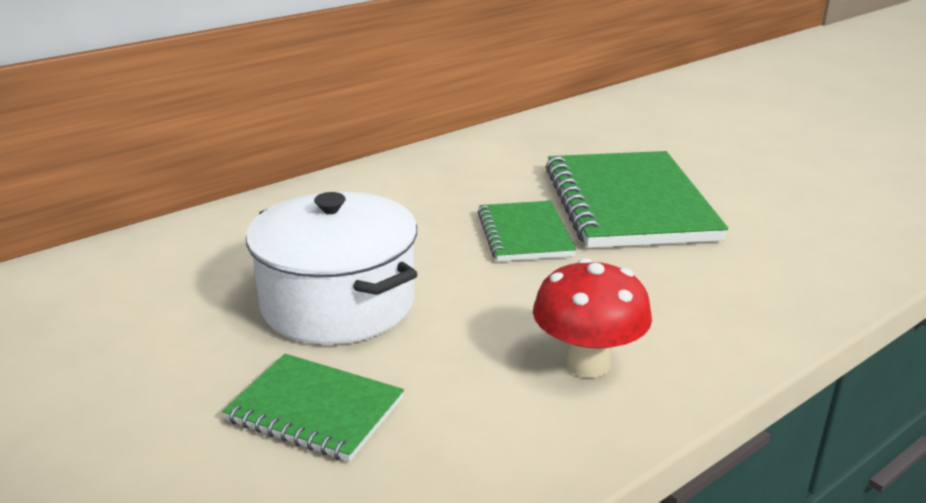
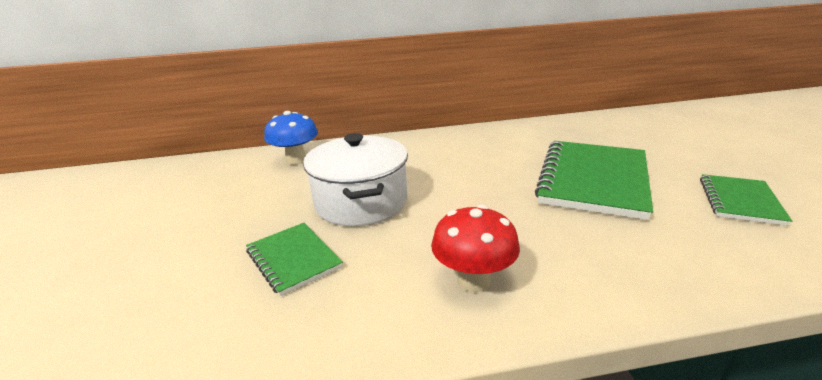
camera: 30 degrees right, 0 degrees up
green notebook [478,201,576,261] -> green notebook moved to [700,174,792,226]
none -> blue mushroom [264,111,318,165]

